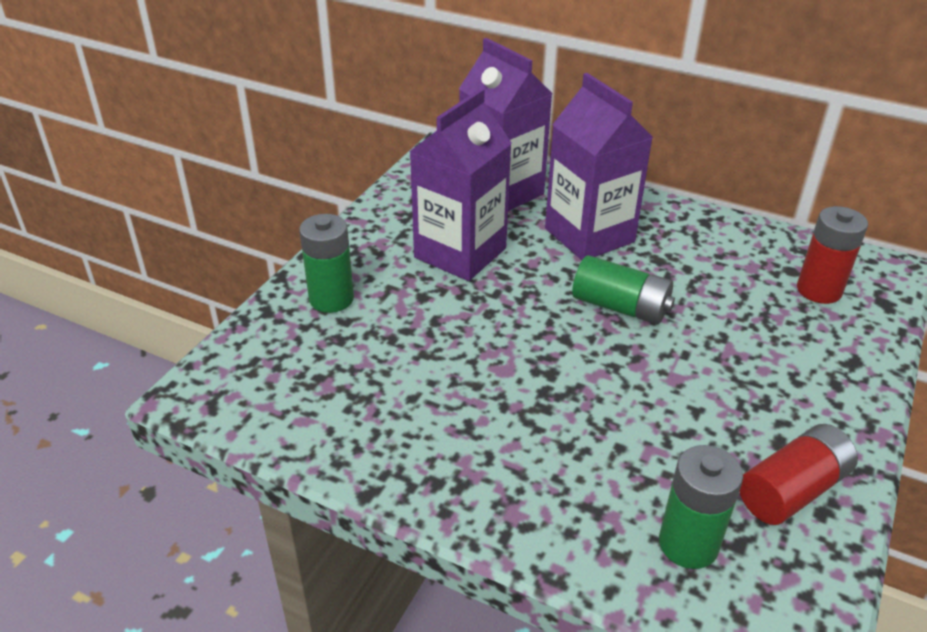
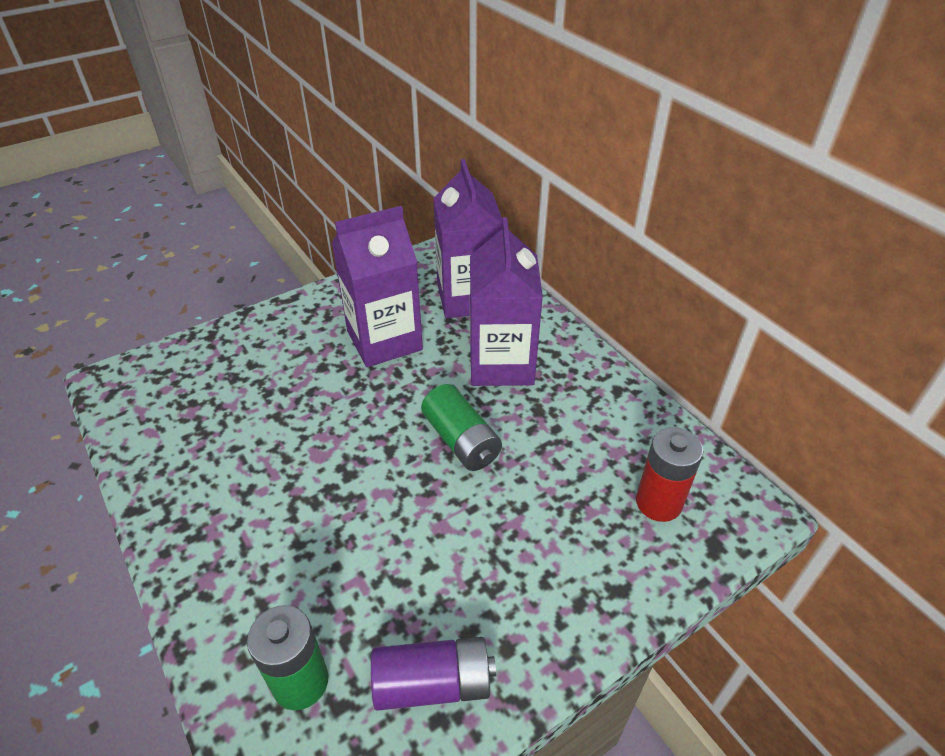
camera: 30 degrees right, 5 degrees up
green battery [299,214,354,313] -> none
red battery [739,424,858,525] -> purple battery [371,637,496,711]

